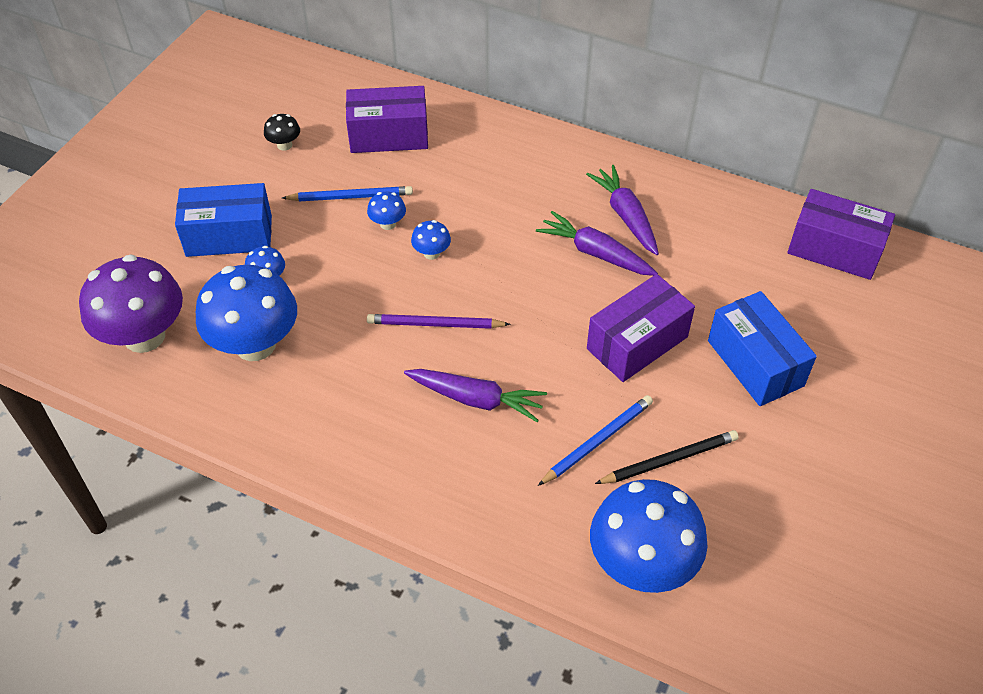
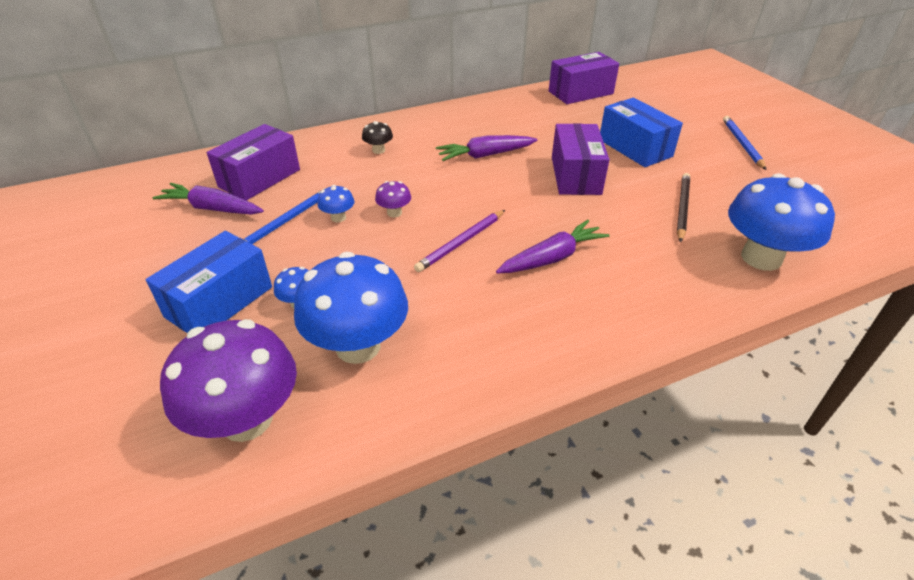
camera: 50 degrees left, 10 degrees down
black mushroom [264,114,300,151] -> black mushroom moved to [362,121,393,154]
blue mushroom [411,220,451,260] -> purple mushroom [375,181,411,217]
blue pencil [538,395,653,486] -> blue pencil moved to [723,116,766,170]
purple carrot [586,165,659,255] -> purple carrot moved to [152,183,264,215]
blue box [708,291,817,406] -> blue box turned 45 degrees clockwise [600,98,683,167]

